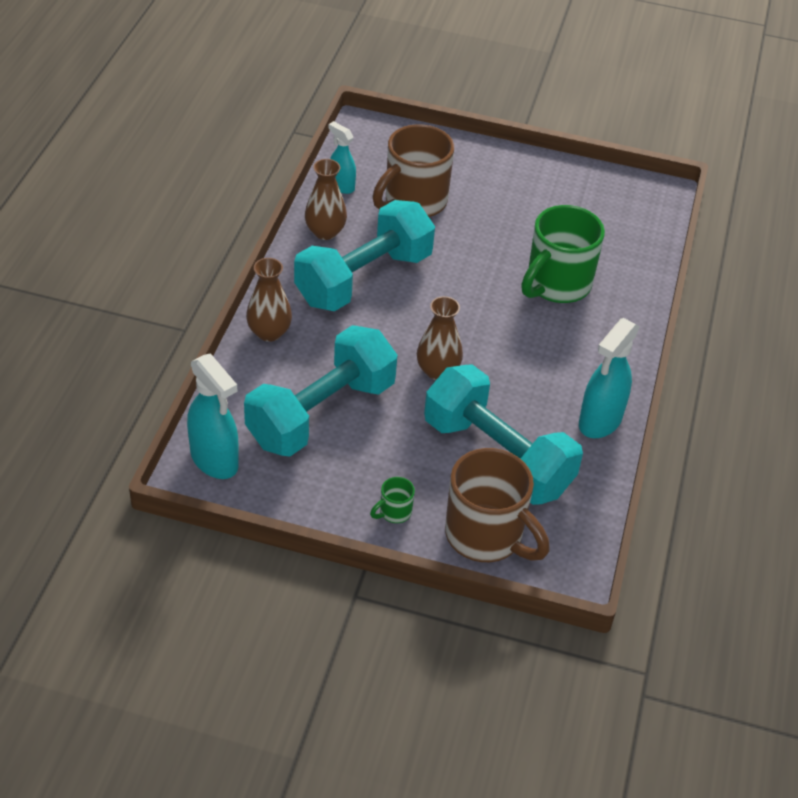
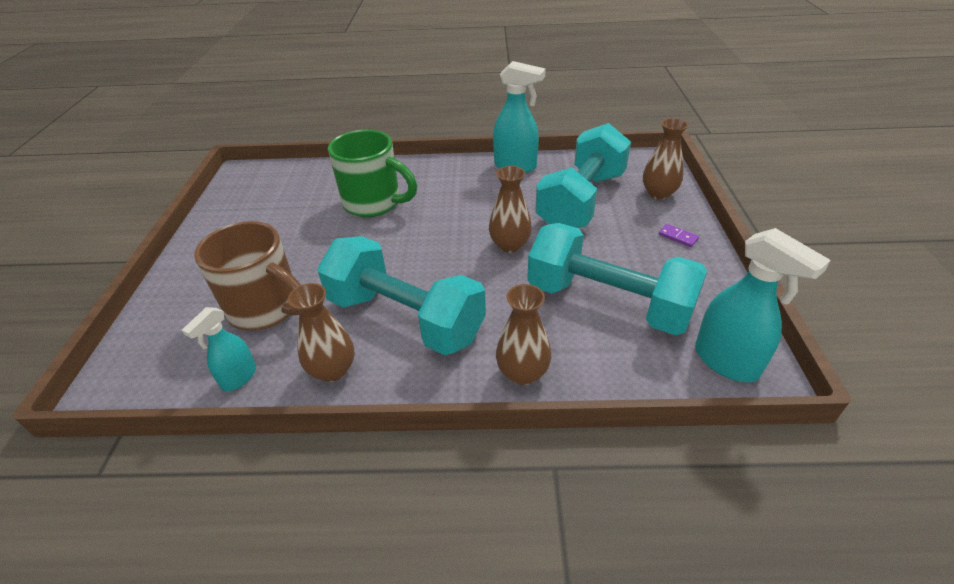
camera: 100 degrees left, 5 degrees down
turquoise spray bottle [187,353,239,479] -> turquoise spray bottle turned 105 degrees clockwise [695,228,831,382]
green mug [370,477,415,523] -> purple domino [659,224,699,247]
brown mug [445,448,550,562] -> brown vase [643,118,688,200]

